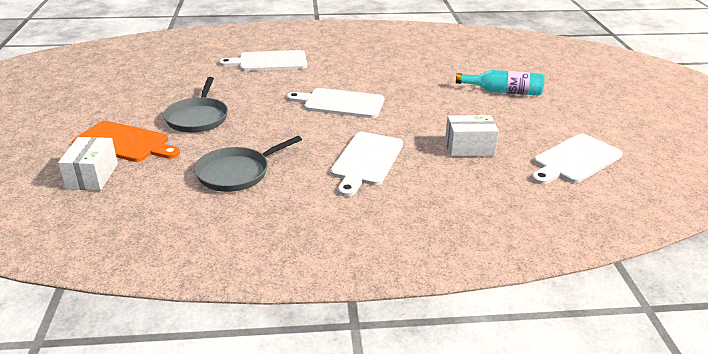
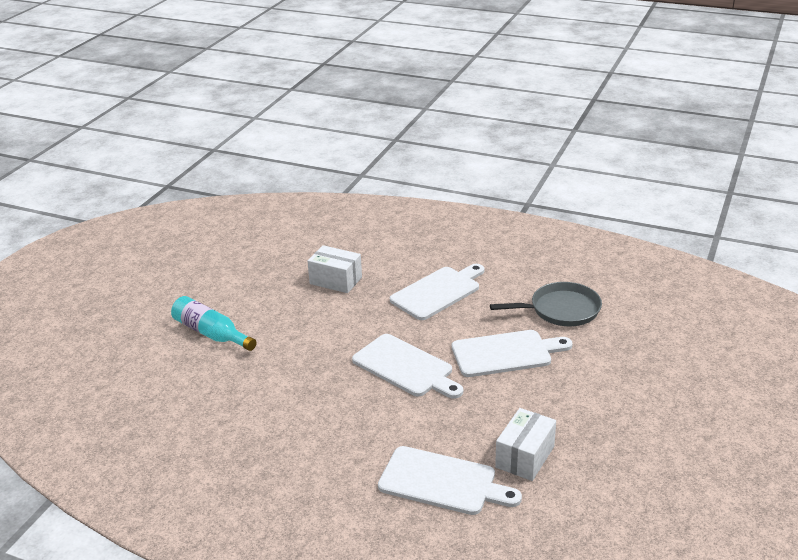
camera: 150 degrees left, 0 degrees up
white box [58,137,118,190] -> white box moved to [495,408,556,481]
orange cutting board [72,121,180,162] -> none
grey pan [163,77,228,133] -> none
white cutting board [531,134,623,184] -> white cutting board moved to [452,330,573,377]

